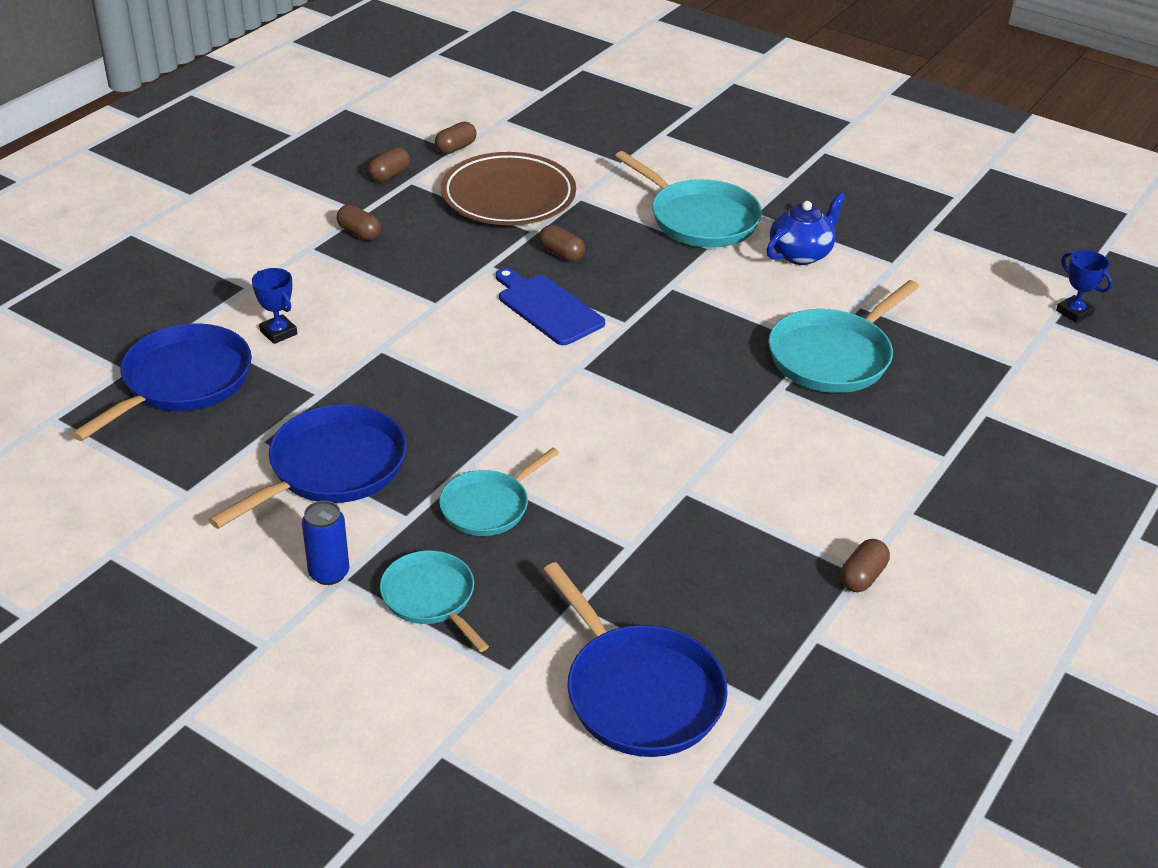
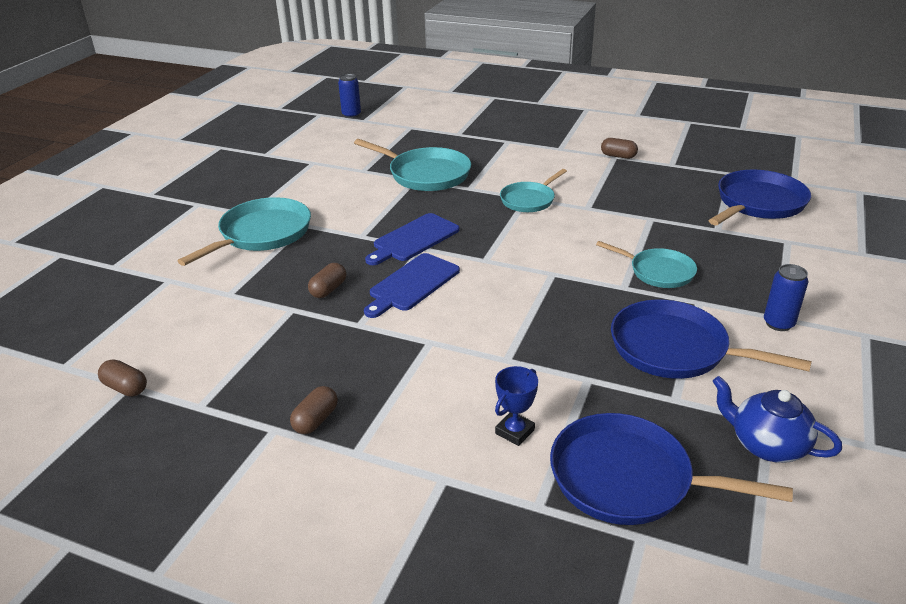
camera: 100 degrees left, 5 degrees down
brown capsule [368,147,410,182] -> none
turquoise pan [380,550,489,652] -> turquoise pan moved to [500,169,567,212]
brown plate [441,152,576,225] -> none
blue teapot [767,193,845,265] -> blue teapot moved to [712,376,842,463]
blue trophy [1056,250,1112,323] -> blue can [338,74,361,118]
none -> blue cutting board [365,213,460,265]

